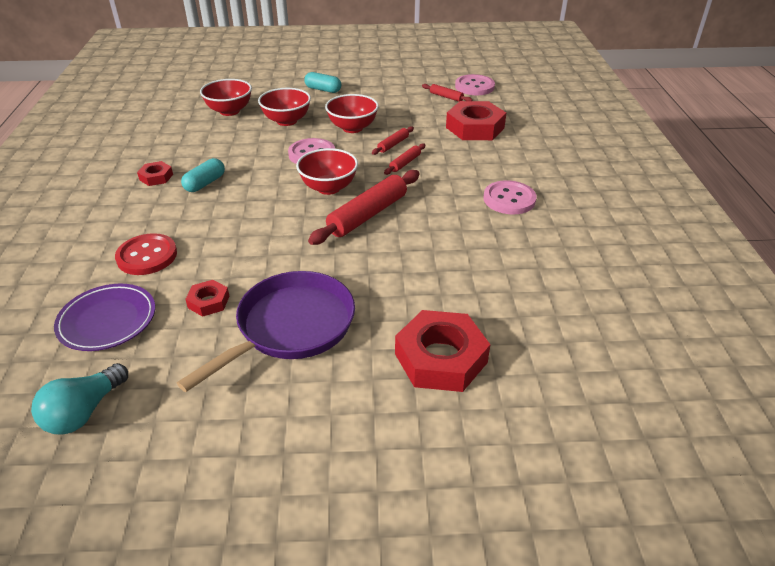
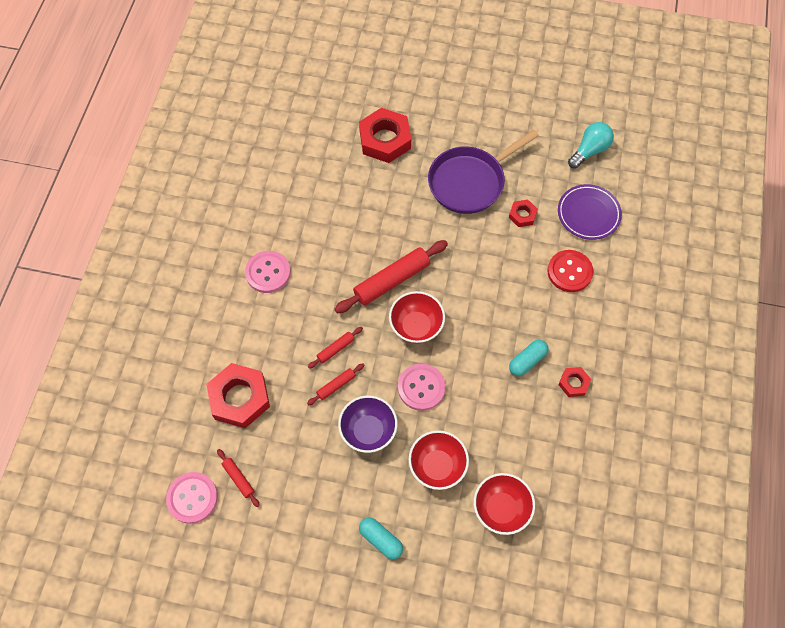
camera: 165 degrees left, 25 degrees up
red bowl [325,94,379,133] -> purple bowl [338,396,398,453]

